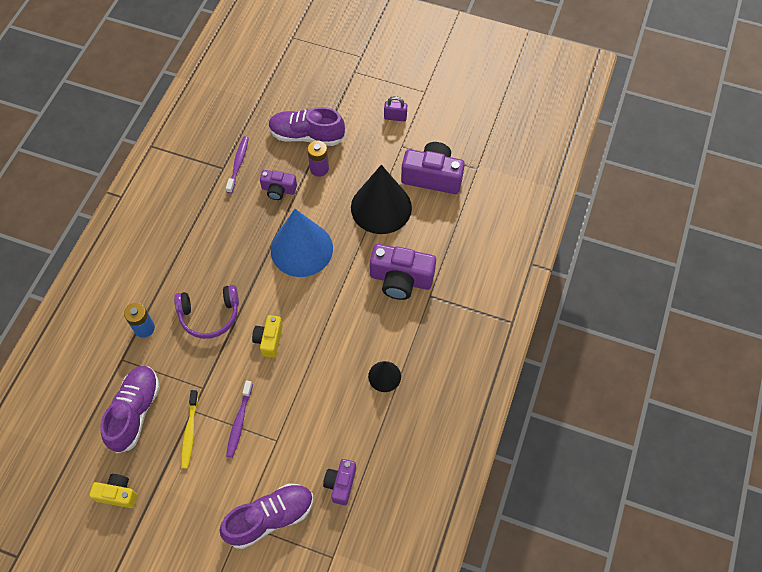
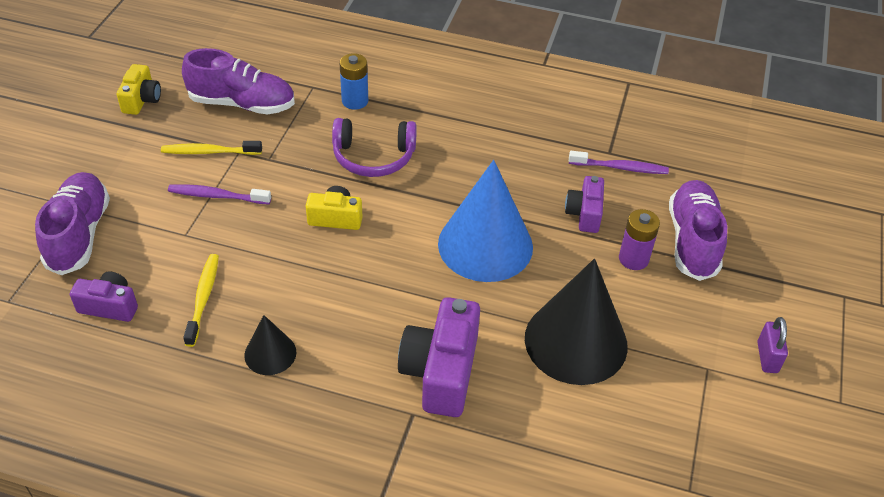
camera: 85 degrees right, 15 degrees down
purple headphones [174,285,239,339] -> purple headphones turned 75 degrees counterclockwise [332,118,417,177]
purple shoe [220,483,313,549] -> purple shoe turned 150 degrees counterclockwise [35,172,110,275]
purple camera [401,142,465,194] -> none
none -> yellow toothbrush [183,254,219,347]

